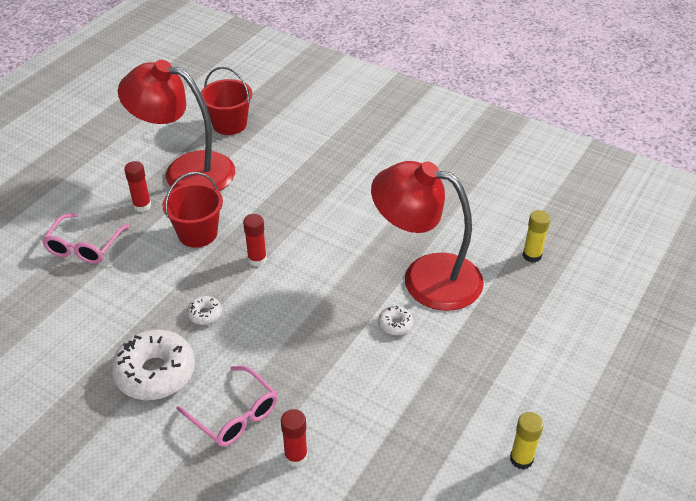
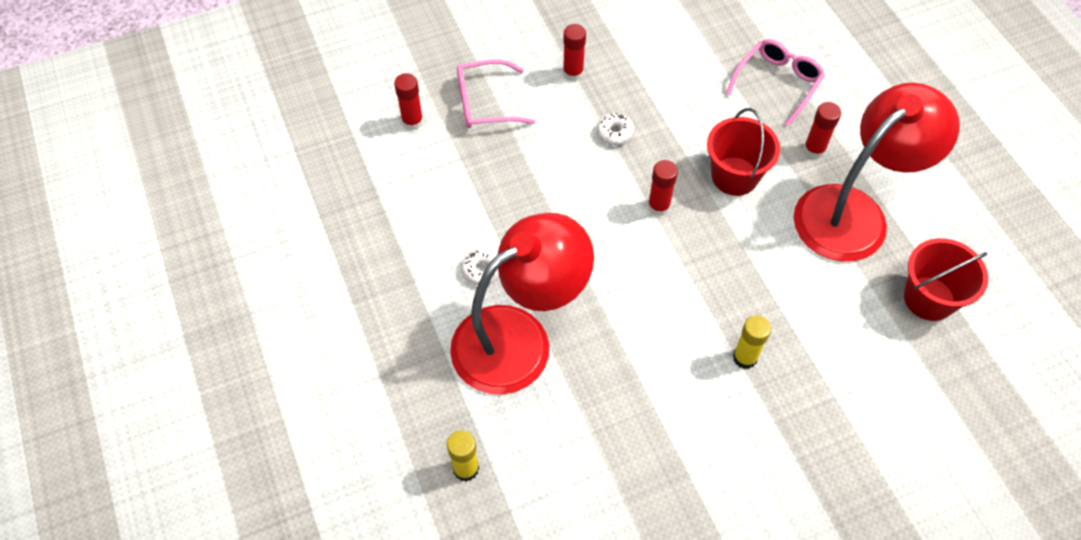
camera: 125 degrees right, 15 degrees up
pink glasses [42,213,130,264] -> pink glasses turned 75 degrees clockwise [726,39,825,126]
white donut [111,330,195,400] -> red glue stick [563,24,586,81]
yellow glue stick [510,412,544,470] -> yellow glue stick moved to [733,315,771,369]

